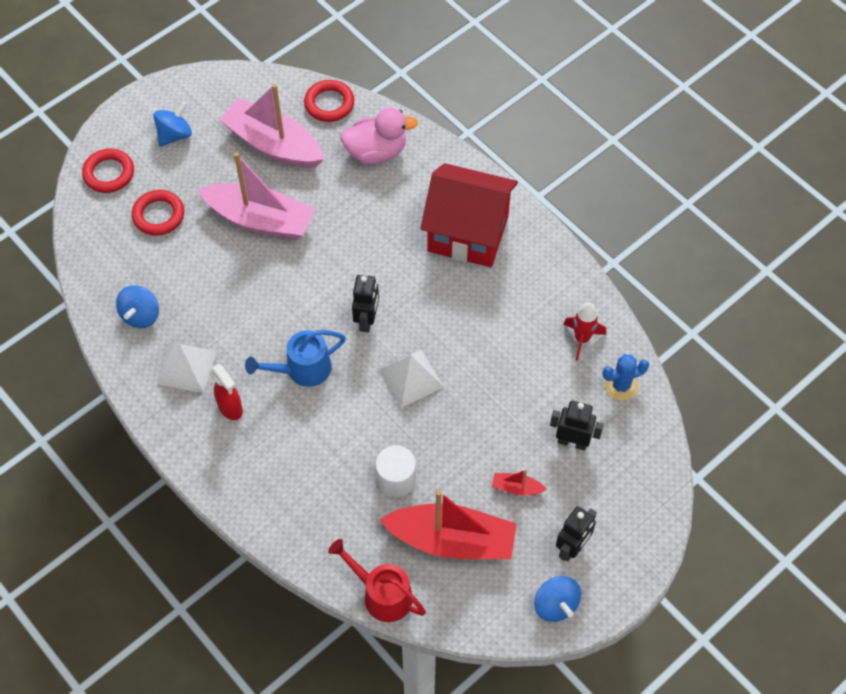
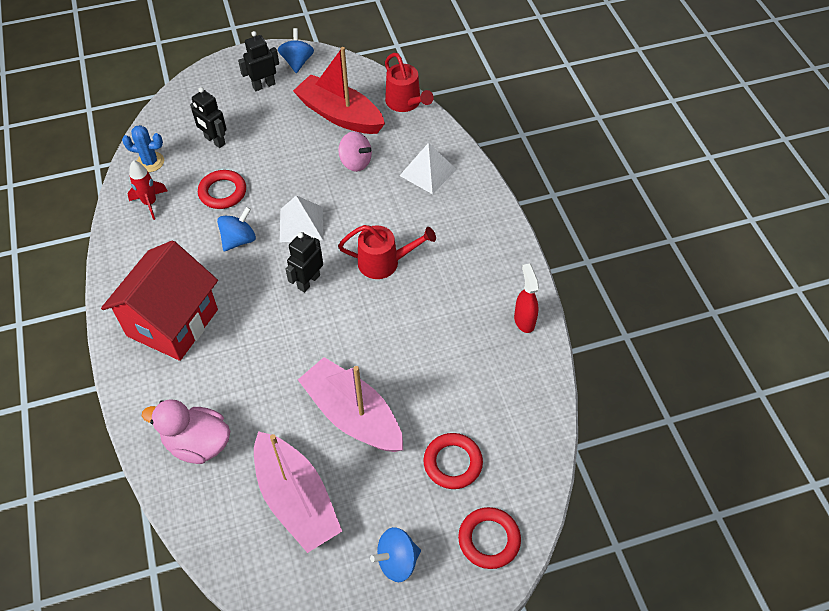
camera: 155 degrees left, 5 degrees down
blue spinning top [116,285,159,328] -> blue spinning top moved to [217,207,256,251]
white pyramid [157,342,217,393] -> white pyramid moved to [400,143,457,194]
red spray bottle [212,364,243,420] -> red spray bottle moved to [514,264,539,333]
blue watering can [245,330,346,387] -> red watering can [338,225,436,279]
red ring [304,80,354,122] -> red ring moved to [198,170,246,209]
white cylinder [375,445,416,497] -> pink spinning top [339,131,372,172]
red house [420,163,518,267] -> red house turned 75 degrees clockwise [101,240,218,361]
red boat [492,469,547,495] -> none

